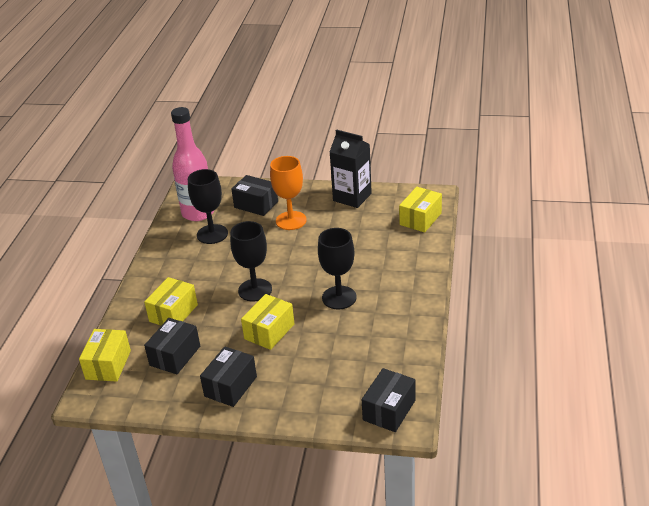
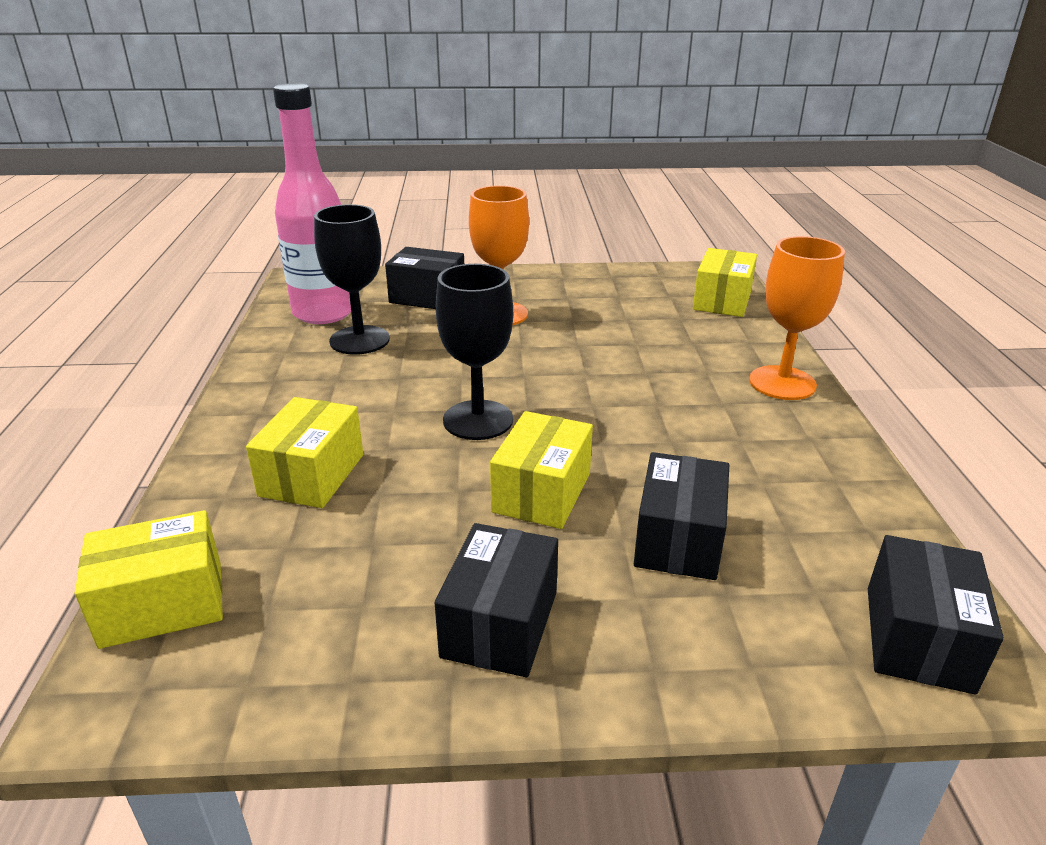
camera: 15 degrees left, 5 degrees down
yellow box [79,329,131,382] -> yellow box turned 75 degrees clockwise [75,510,223,649]
black box [144,318,200,374] -> black box moved to [634,452,729,580]
black goblet [318,228,357,309] -> none
black carton [330,129,372,208] -> none
none -> orange goblet [749,236,845,400]

